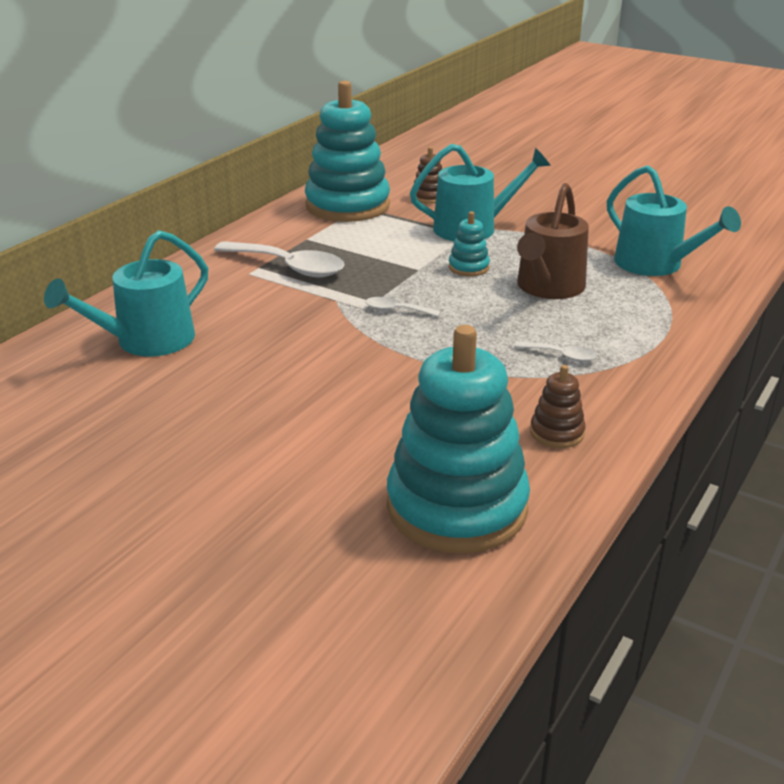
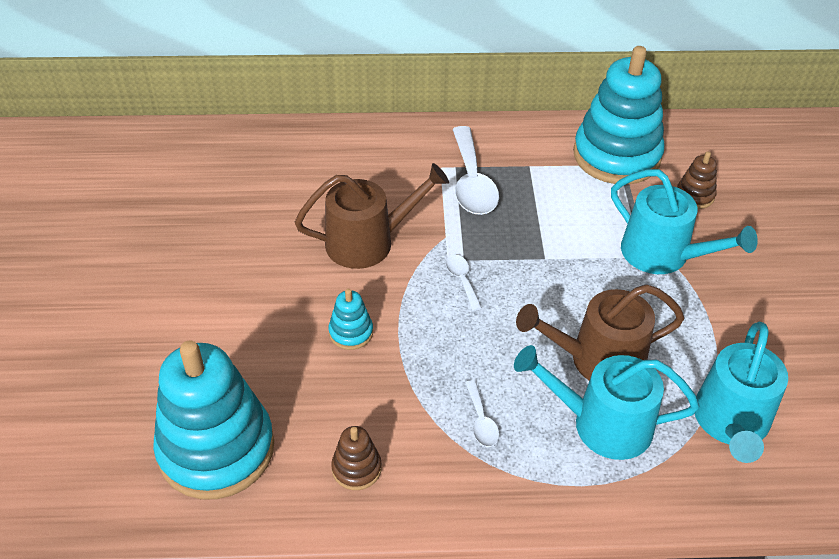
camera: 55 degrees right, 15 degrees up
turquoise watering can [44,230,208,356] -> turquoise watering can moved to [514,345,699,460]
turquoise stacking toy [449,211,490,276] -> turquoise stacking toy moved to [329,289,373,350]
none -> brown watering can [295,163,449,269]

